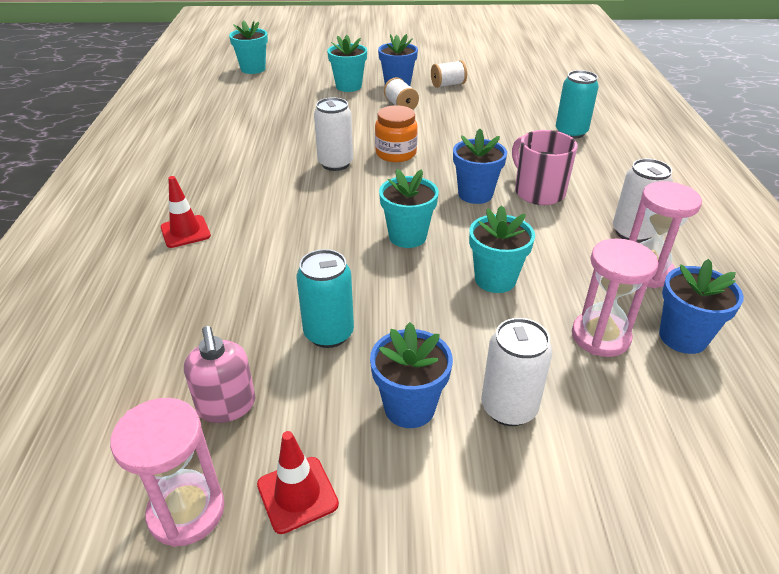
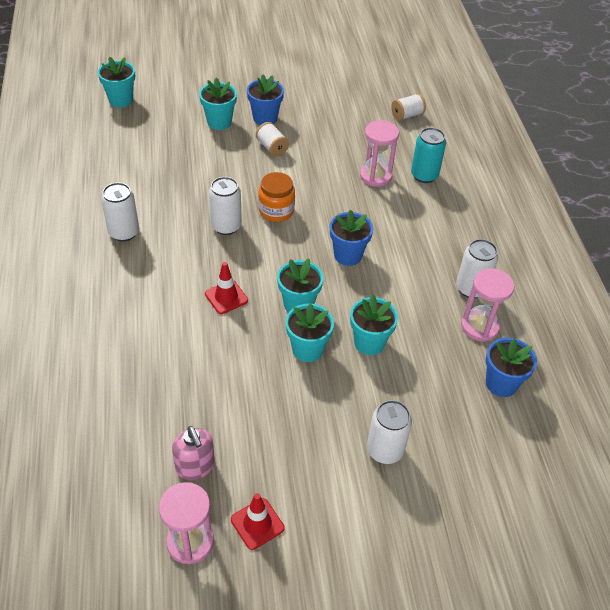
camera: 10 degrees left, 10 degrees up
red traffic cone [161,176,211,248] -> red traffic cone moved to [205,262,248,314]
turquoise can [297,249,354,348] -> none
blue flower pot [370,322,453,428] -> none
white spool [431,60,467,88] -> white spool moved to [391,93,426,121]
pink mug [512,130,578,205] -> none
pink hourglass [572,238,658,357] -> pink hourglass moved to [360,120,399,187]
none -> white can [101,182,139,242]
none -> turquoise flower pot [285,303,334,362]

